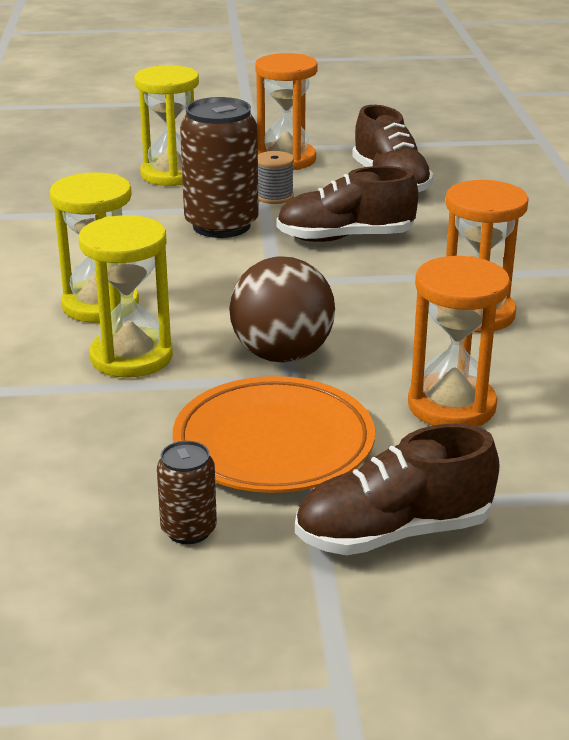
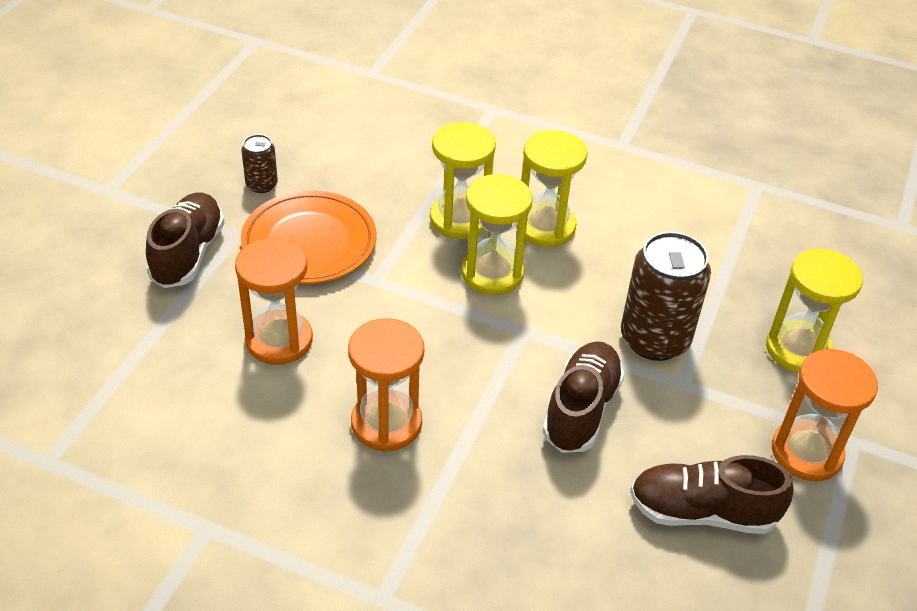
camera: 115 degrees right, 15 degrees up
brown ball [229,256,335,363] -> none
grey spool [258,151,294,204] -> none
none -> yellow hourglass [461,174,533,295]

